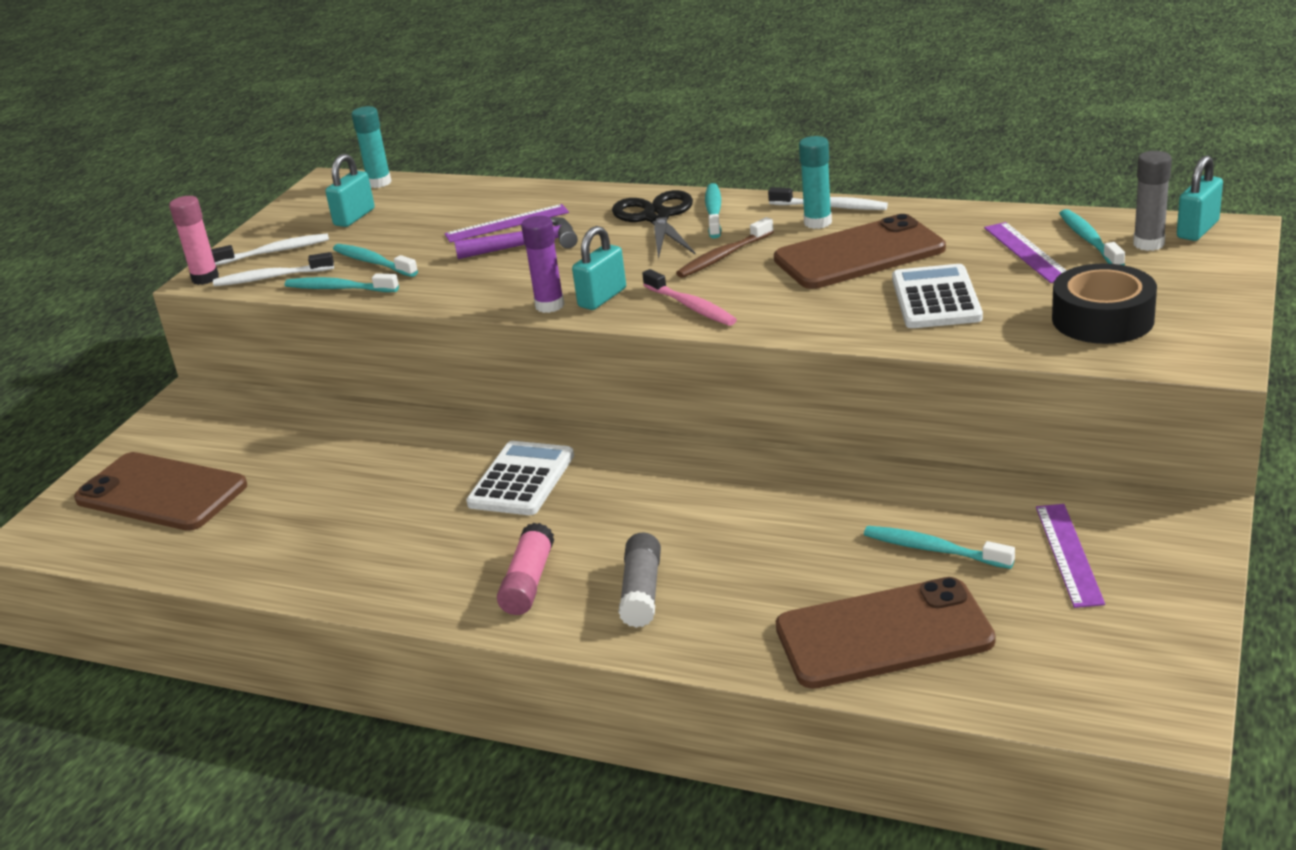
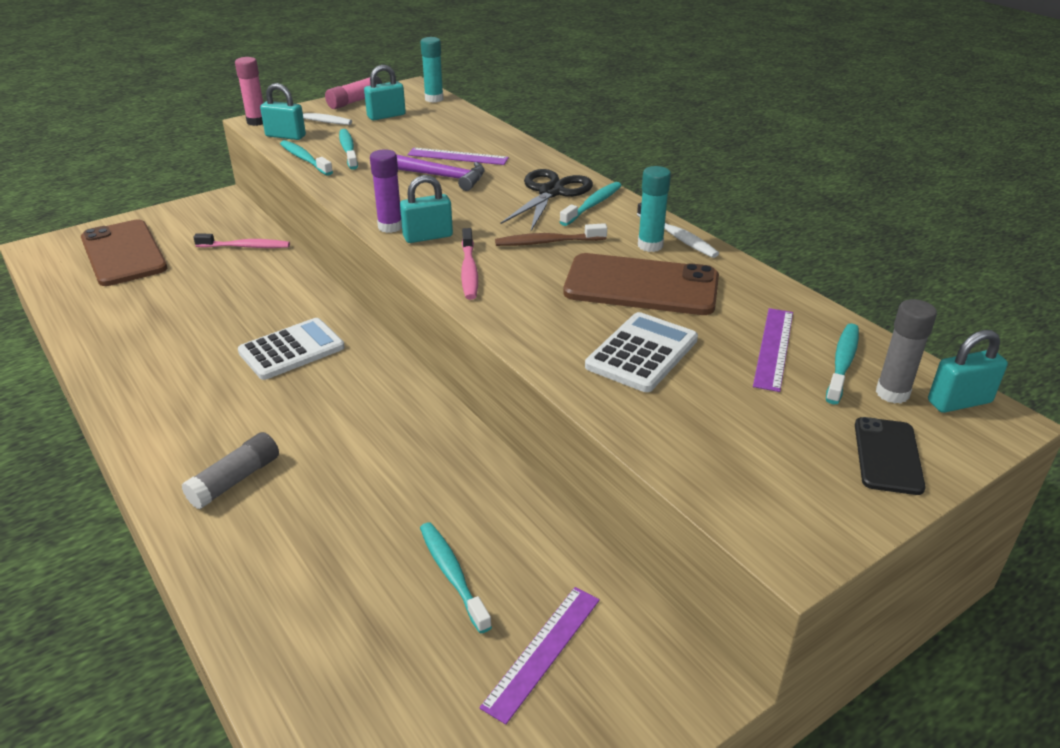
camera: 30 degrees right, 5 degrees up
white toothbrush [213,252,334,286] -> turquoise padlock [260,83,306,140]
pink glue stick [497,523,554,615] -> pink glue stick moved to [325,76,382,109]
brown phone [776,577,996,689] -> none
black tape [1052,263,1157,344] -> none
none -> pink toothbrush [193,234,290,248]
none -> black phone [855,417,926,495]

